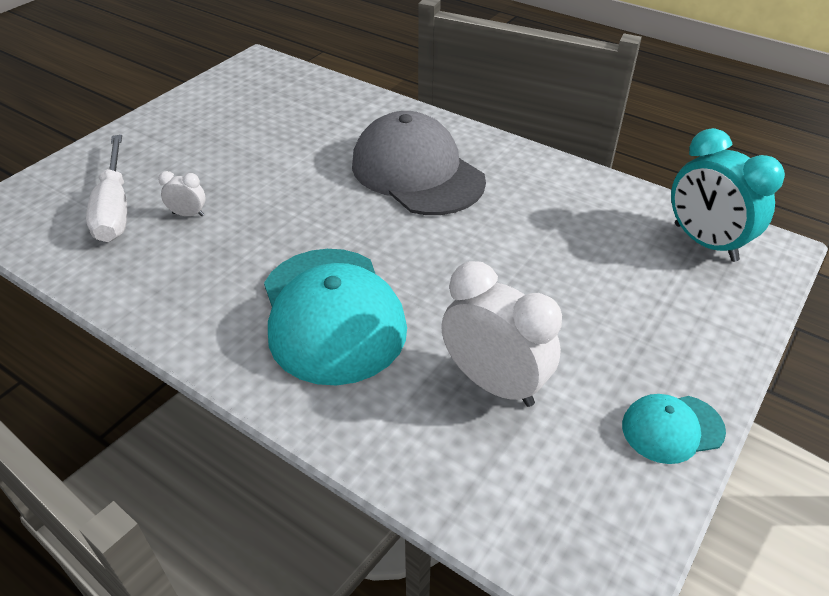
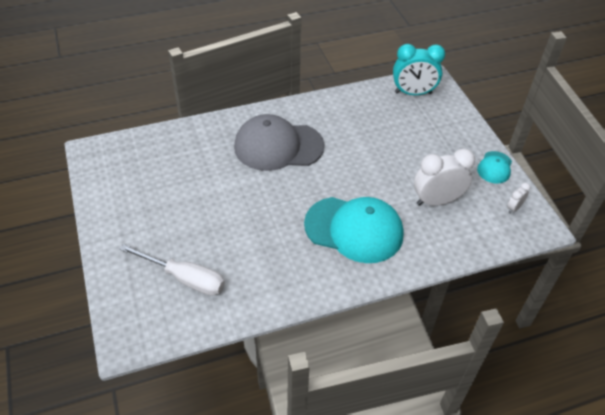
camera: 55 degrees left, 5 degrees up
white clock [158,171,206,216] -> white clock moved to [507,183,530,213]

